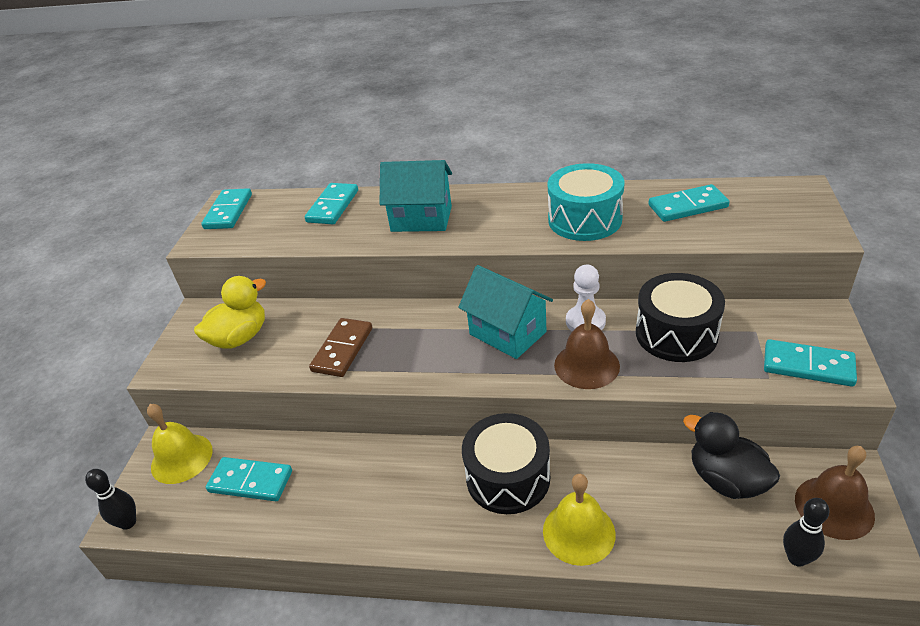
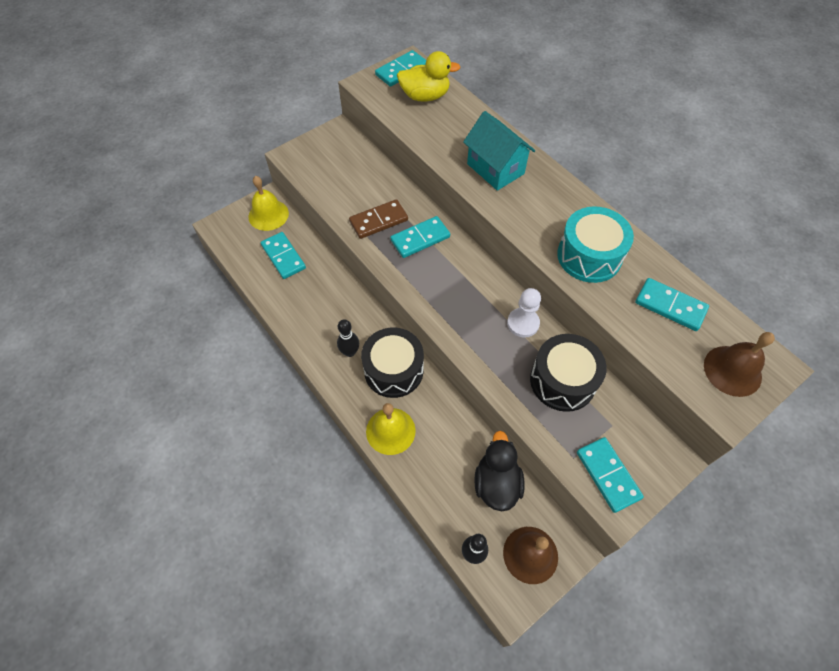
camera: 40 degrees right, 20 degrees up
black bowling pin [85,469,136,530] -> black bowling pin moved to [337,319,359,357]
yellow duck [194,276,266,348] -> yellow duck moved to [397,51,460,102]
turquoise domino [305,183,358,224] -> turquoise domino moved to [390,216,450,258]
turquoise house [458,265,553,359] -> none
brown bell [554,299,620,389] -> brown bell moved to [704,332,775,397]

